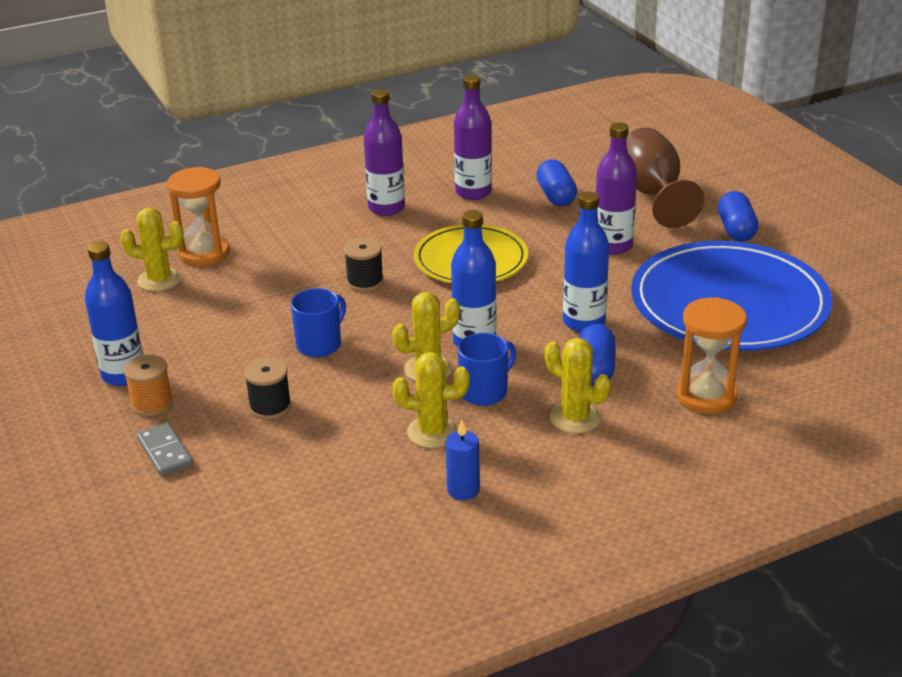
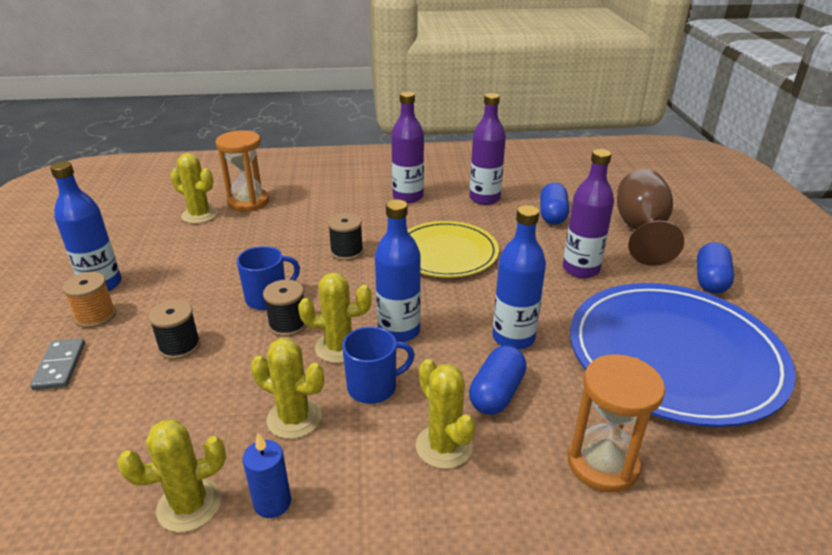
camera: 20 degrees right, 0 degrees up
none -> yellow cactus [117,419,226,532]
none -> black spool [263,280,306,337]

